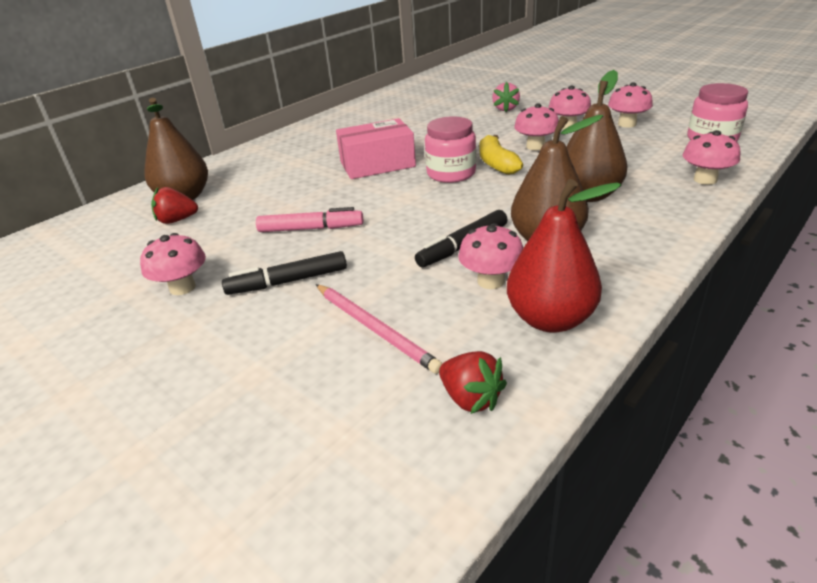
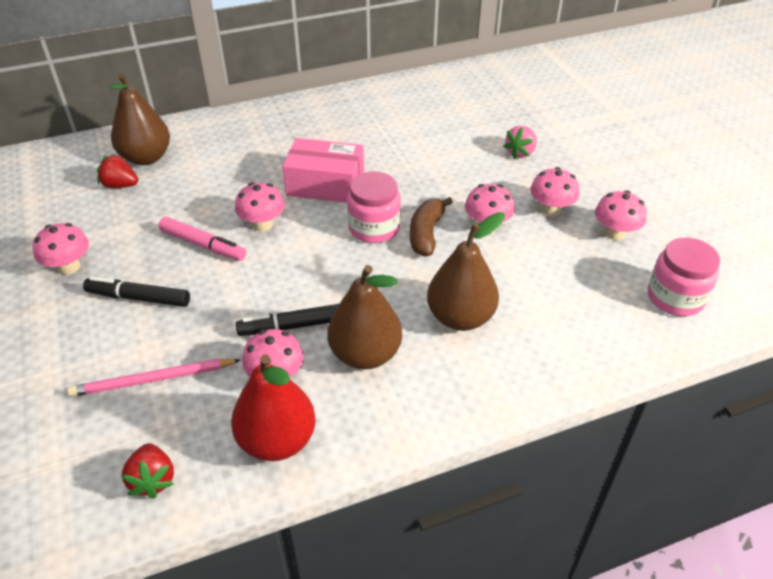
camera: 25 degrees right, 10 degrees up
pink pencil [316,284,443,374] -> pink pencil turned 90 degrees clockwise [68,358,240,397]
yellow banana [480,135,523,175] -> brown banana [410,197,453,257]
pink mushroom [683,130,740,185] -> pink mushroom moved to [235,183,285,231]

